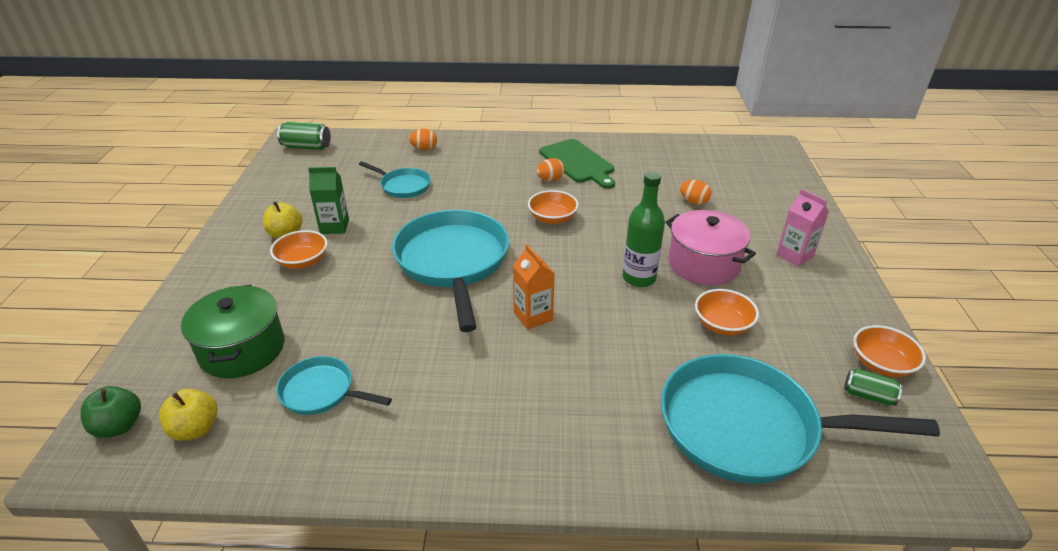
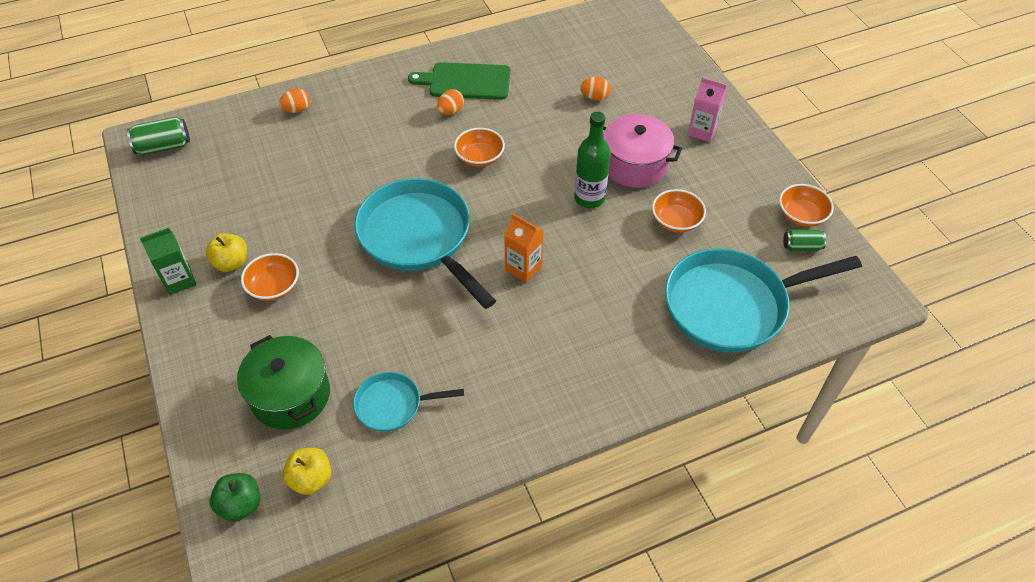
camera: 25 degrees left, 15 degrees up
green carton [308,167,349,234] -> green carton moved to [140,228,196,295]
turquoise pan [359,161,431,198] -> none
green cutting board [539,139,615,189] -> green cutting board turned 150 degrees clockwise [408,62,510,100]

